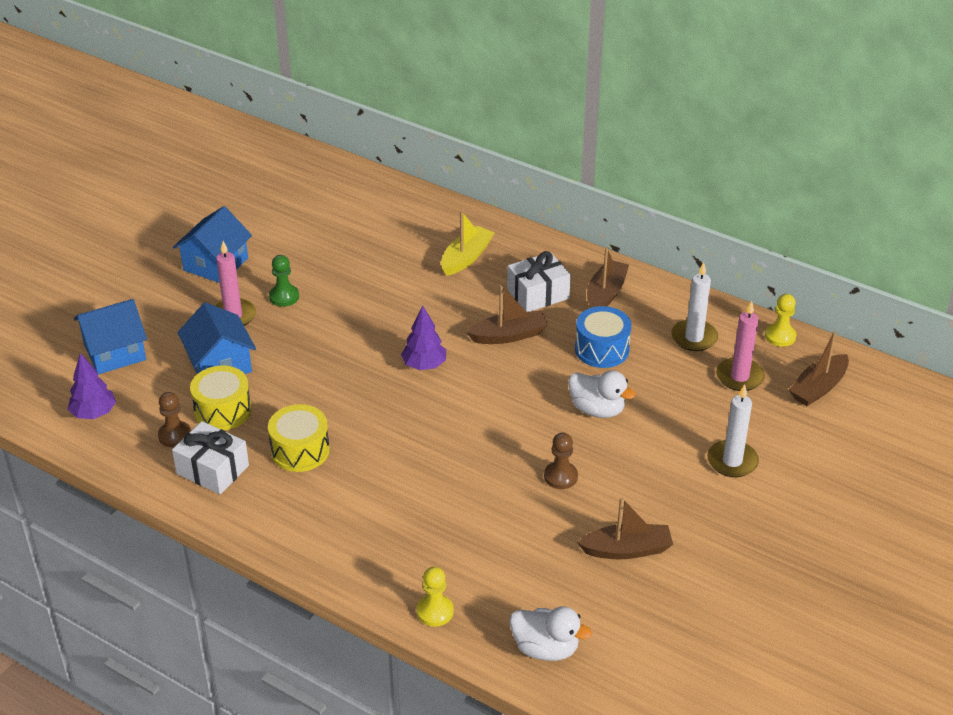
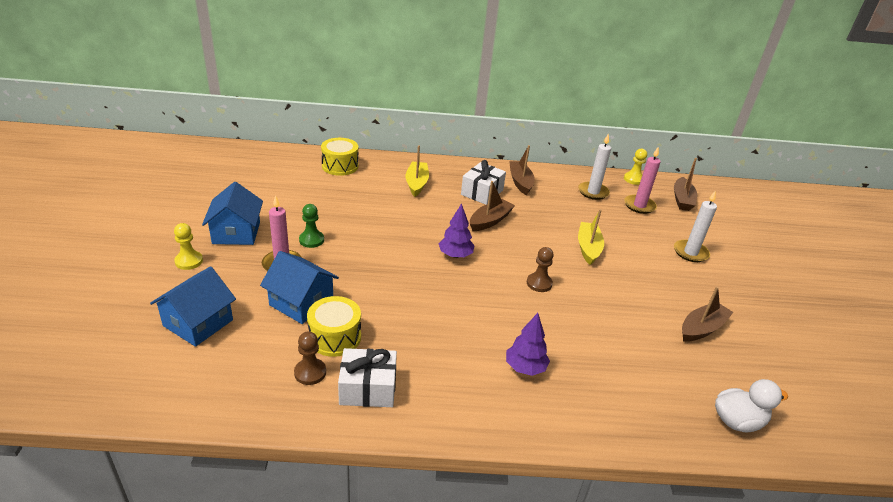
camera: 35 degrees left, 5 degrees down
purple tree [68,353,116,419] -> purple tree moved to [506,313,550,376]
yellow drum [268,404,330,472] -> yellow drum moved to [321,138,359,176]
yellow pawn [417,567,454,627] -> yellow pawn moved to [174,223,203,270]
brown pawn [544,433,578,489] -> brown pawn moved to [527,247,554,292]
white duck [568,370,636,418] -> yellow boat [578,209,604,265]
blue drum [575,306,632,368] -> none

